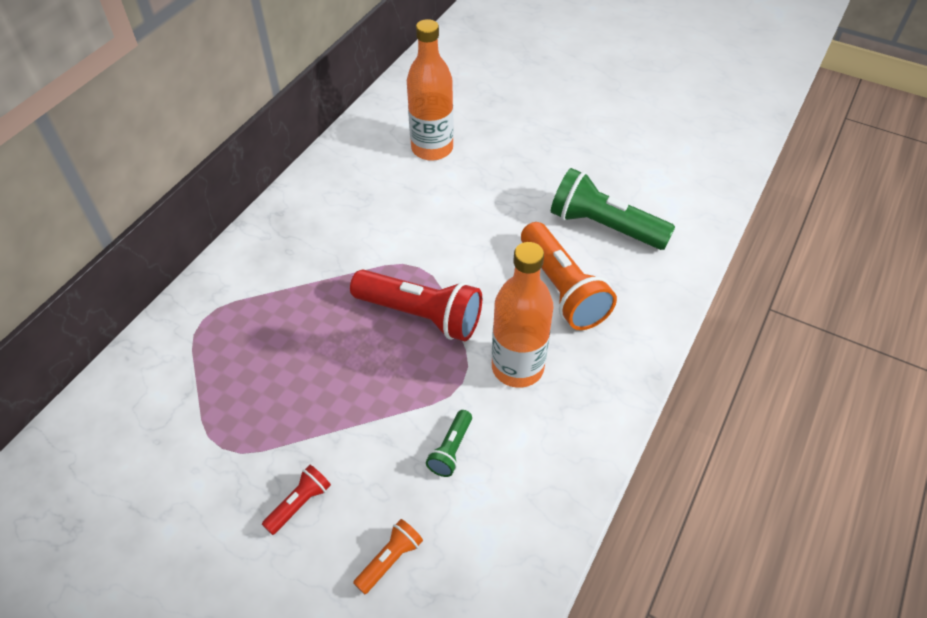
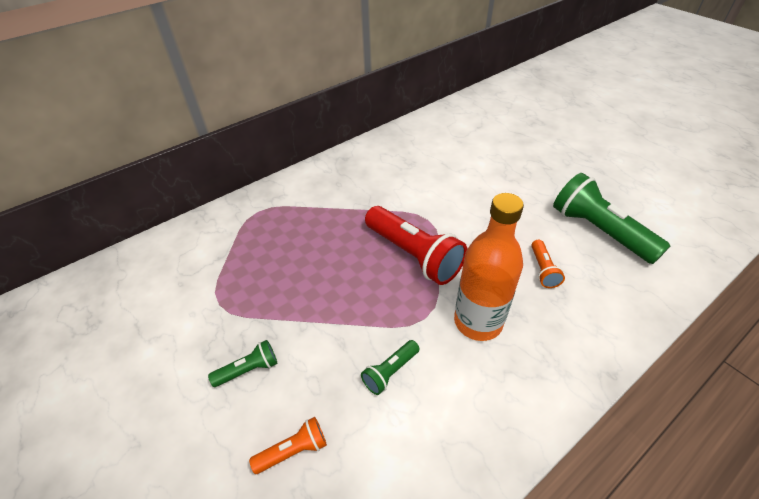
camera: 25 degrees right, 5 degrees down
red flashlight [262,465,331,535] -> green flashlight [208,340,277,387]
orange bottle [407,19,454,161] -> none
orange flashlight [521,222,617,330] -> orange flashlight [531,240,565,288], size x0.48

